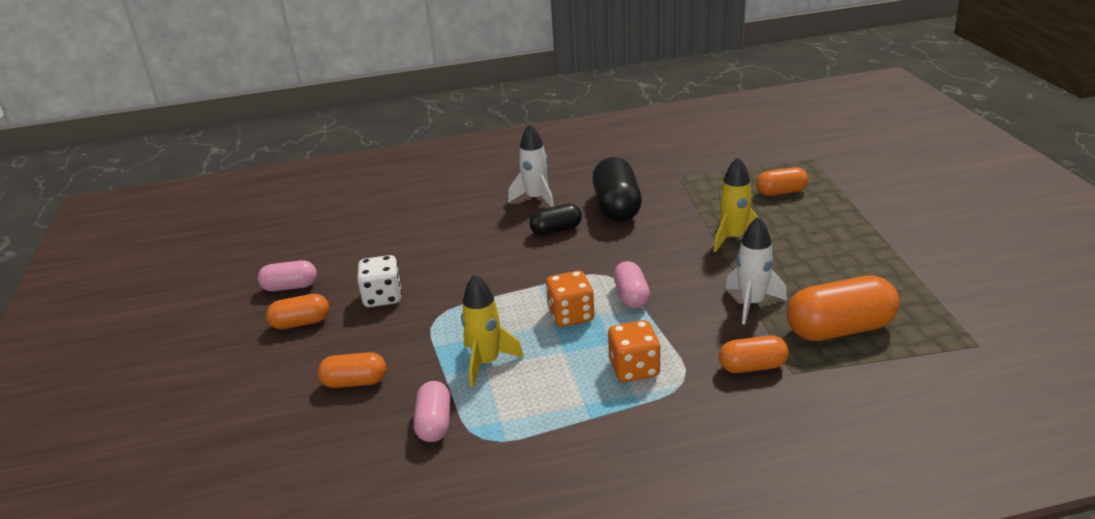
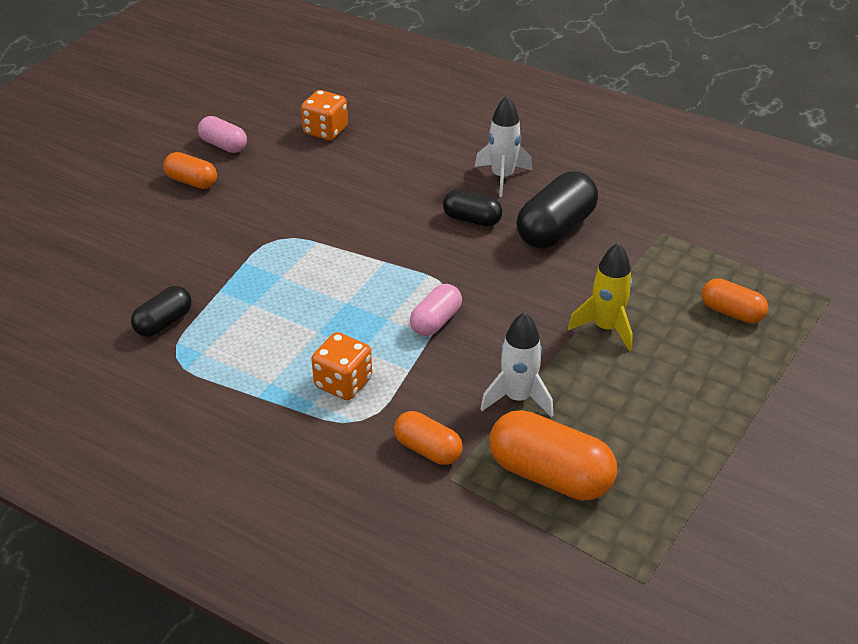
camera: 40 degrees right, 10 degrees up
orange capsule [318,352,386,388] -> none
white dice [357,255,402,307] -> none
pink capsule [414,381,451,442] -> black capsule [131,286,192,337]
yellow rocket [461,274,524,387] -> none
orange dice [546,271,595,327] -> orange dice moved to [301,90,348,141]

